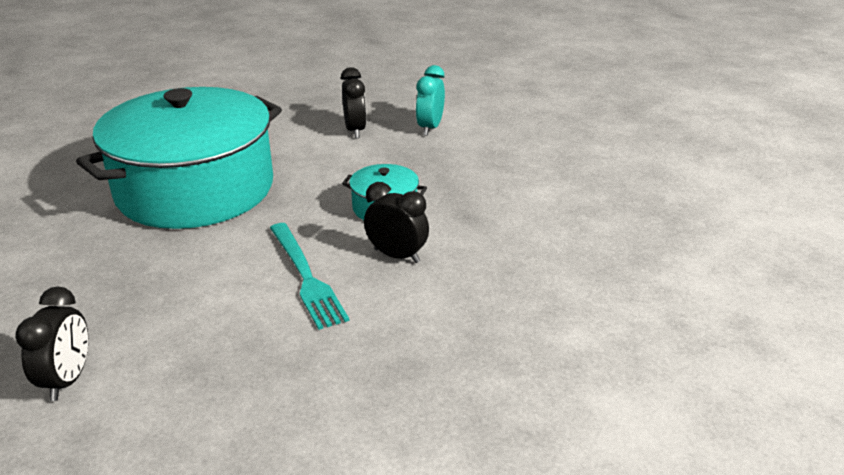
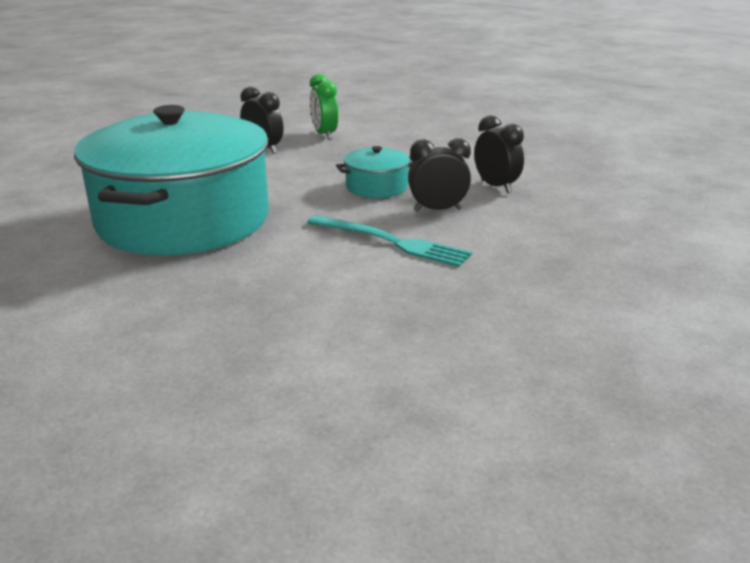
camera: 35 degrees left, 5 degrees down
black clock [15,287,88,401] -> black clock moved to [474,115,524,193]
turquoise clock [416,65,445,136] -> green clock [310,74,338,140]

